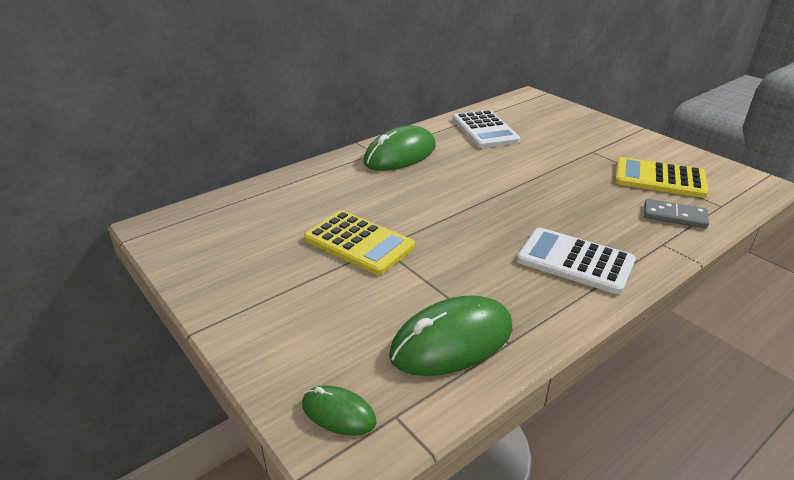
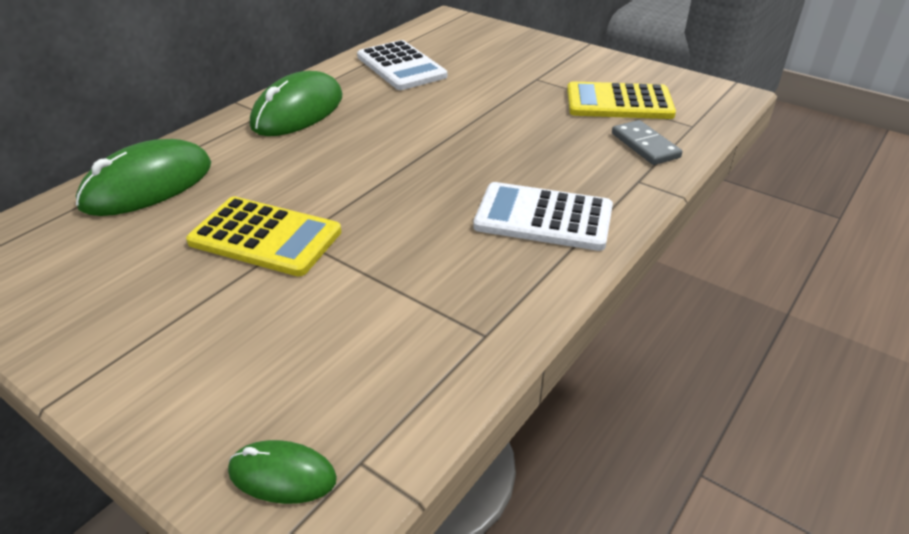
camera: 15 degrees left, 5 degrees up
green mouse [389,295,513,376] -> green mouse moved to [76,139,211,216]
grey domino [644,199,709,228] -> grey domino turned 60 degrees clockwise [612,120,682,165]

